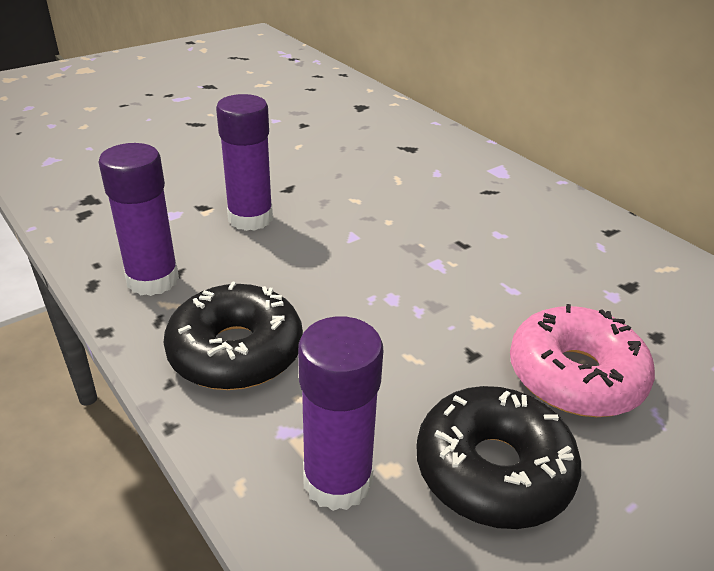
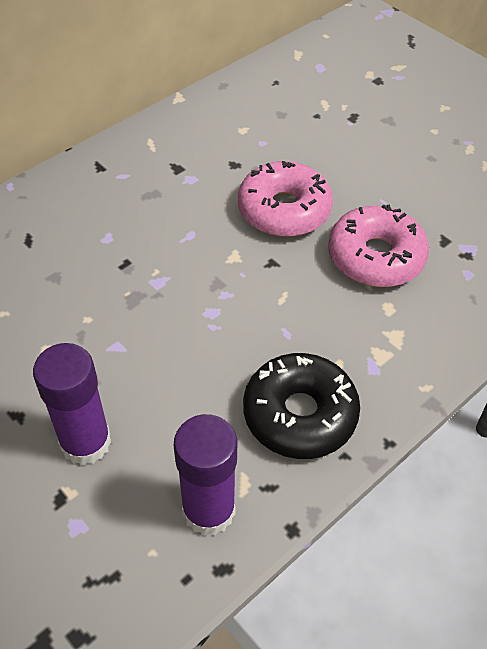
camera: 95 degrees left, 15 degrees up
purple glue stick [298,316,383,511] -> none
black donut [417,386,581,529] -> pink donut [328,205,429,287]

